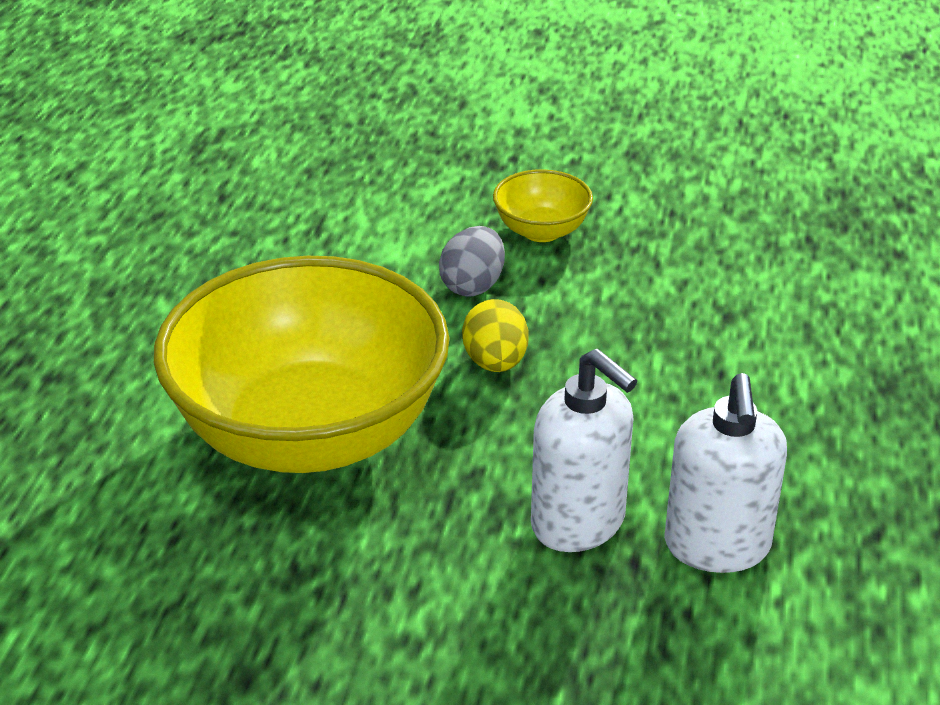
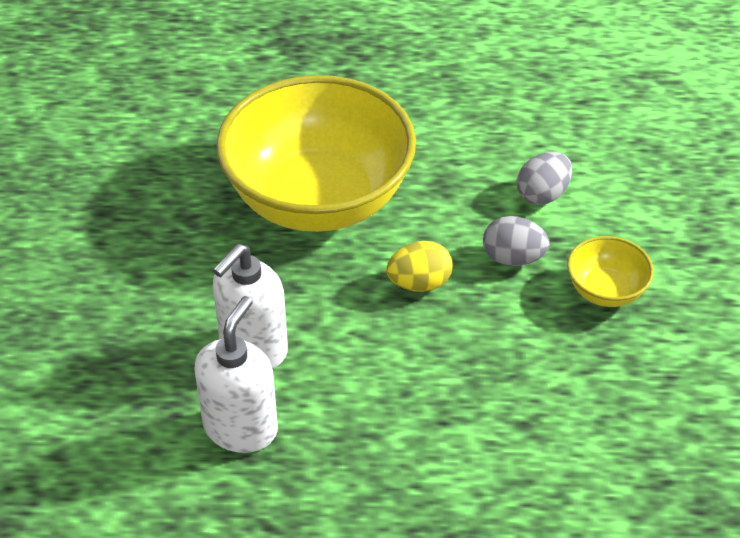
camera: 80 degrees right, 10 degrees up
white soap dispenser [664,373,787,573] -> white soap dispenser turned 120 degrees clockwise [194,296,278,453]
none -> grey egg [517,152,572,205]

